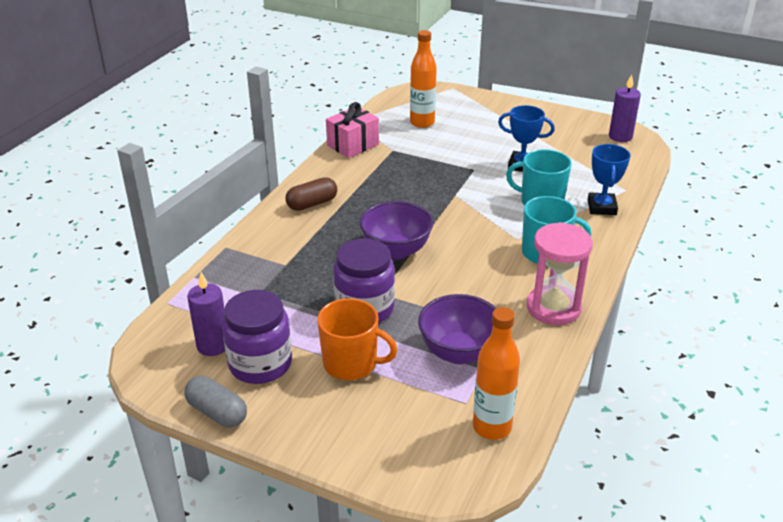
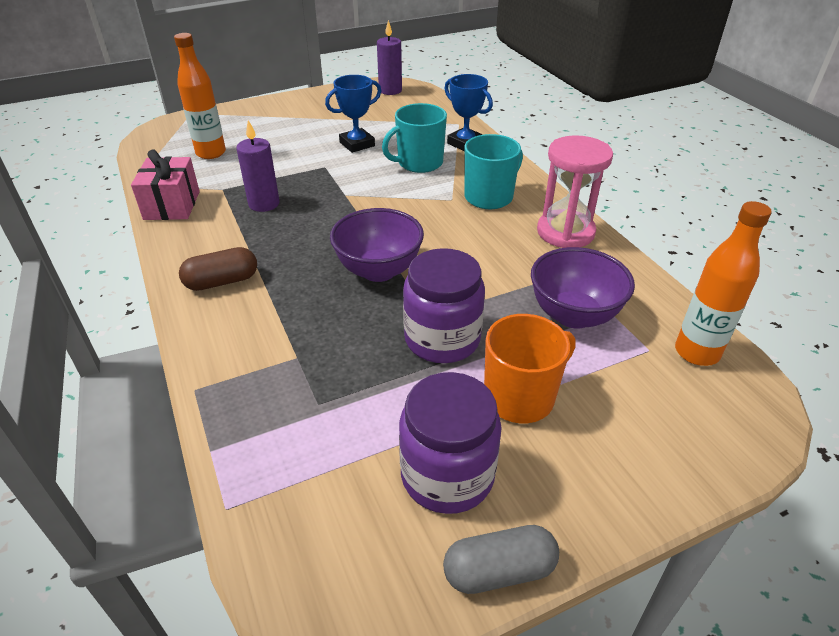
camera: 50 degrees left, 5 degrees up
purple candle [187,272,225,356] -> purple candle moved to [236,120,280,212]
brown capsule [286,177,337,211] -> brown capsule turned 60 degrees clockwise [179,247,257,291]

